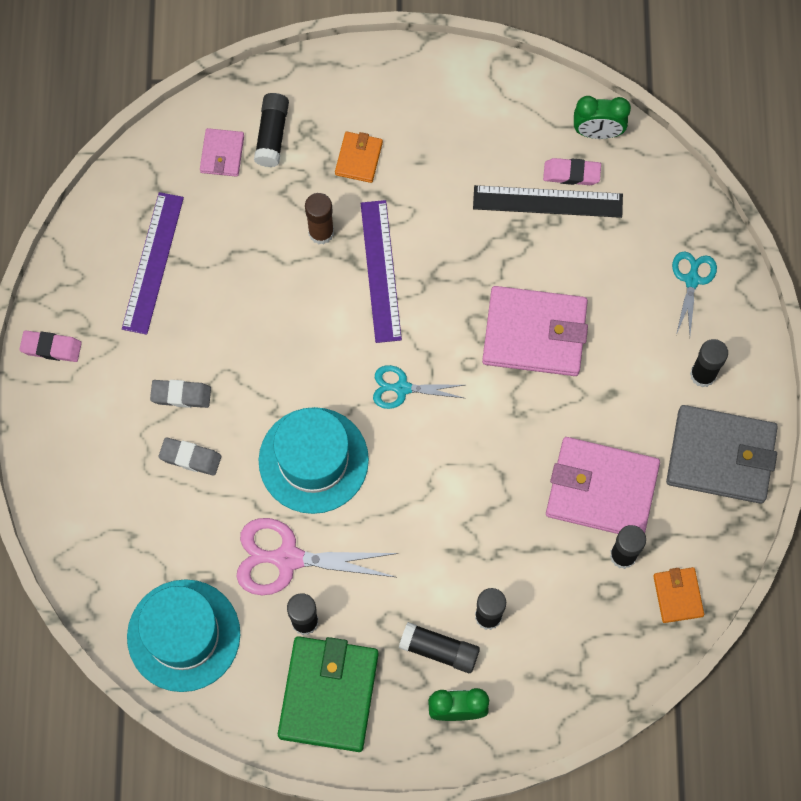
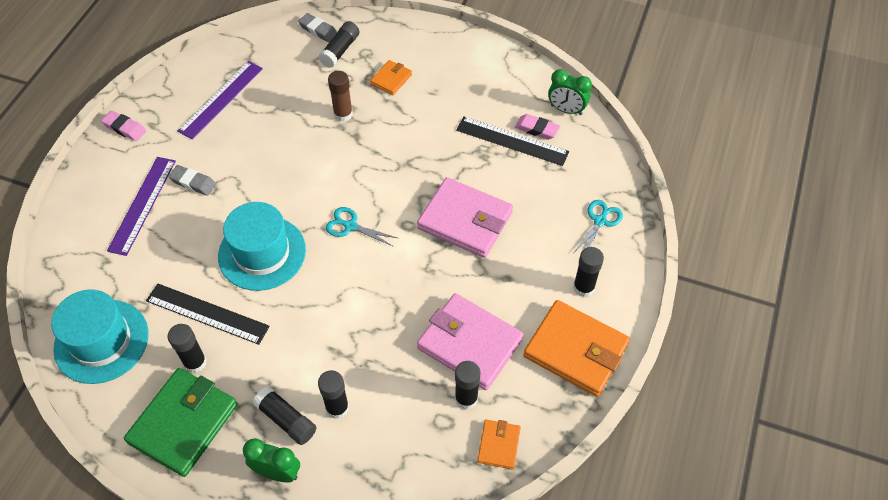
camera: 20 degrees right, 15 degrees down
grey eraser [159,437,221,476] -> grey eraser moved to [298,13,337,42]
pink wallet [200,128,244,177] -> none
pink scissors [236,518,399,595] -> black ruler [146,284,270,345]
purple ruler [361,200,402,343] -> purple ruler moved to [107,157,176,256]
grey wallet [666,405,778,504] -> orange wallet [524,300,630,397]

